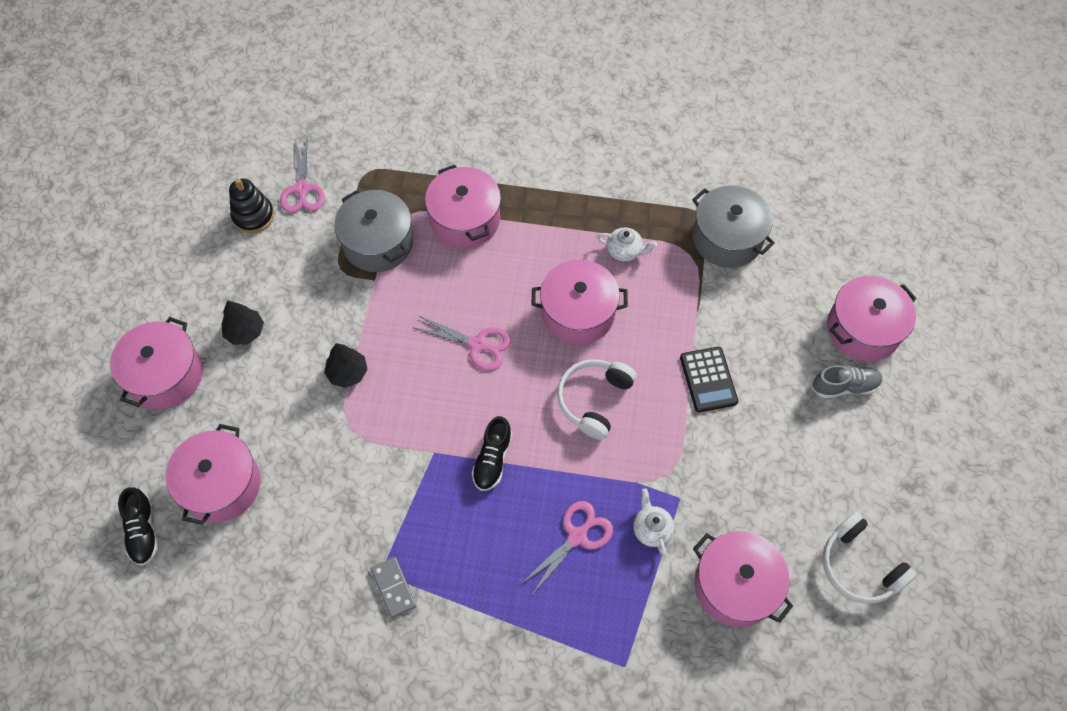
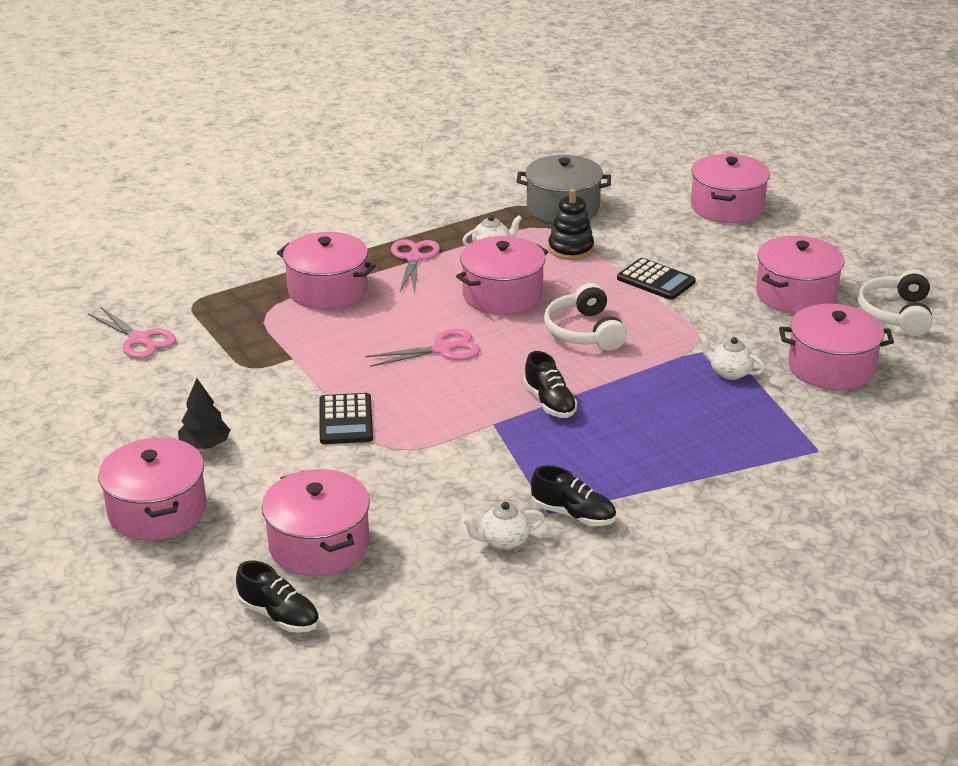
camera: 40 degrees left, 30 degrees down
black stacking toy [229,178,274,233] -> black stacking toy moved to [548,189,594,260]
black tree [324,343,368,388] -> black calculator [320,393,373,444]
grey pot [334,190,413,272] -> none
grey domino [371,557,416,618] -> black shoe [531,465,616,526]
pink scissors [520,501,613,595] -> pink scissors moved to [391,239,440,293]
grey shoe [812,365,883,398] -> none
white headphones [822,512,917,604] -> white headphones turned 90 degrees clockwise [857,269,933,336]
none -> white teapot [462,502,545,550]
none -> pink pot [756,236,845,314]

